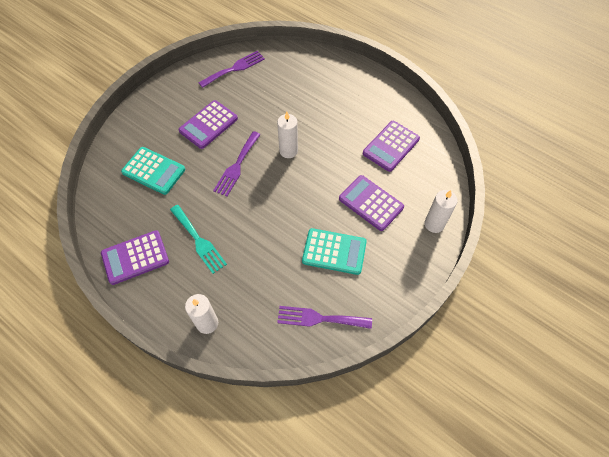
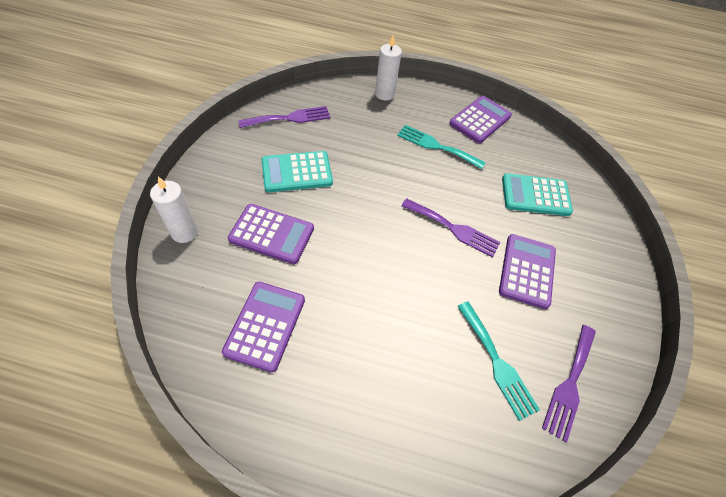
camera: 150 degrees right, 5 degrees down
purple fork [213,131,261,196] -> purple fork turned 120 degrees clockwise [402,198,500,257]
white candle [277,112,298,158] -> none
none -> turquoise fork [457,301,540,421]

